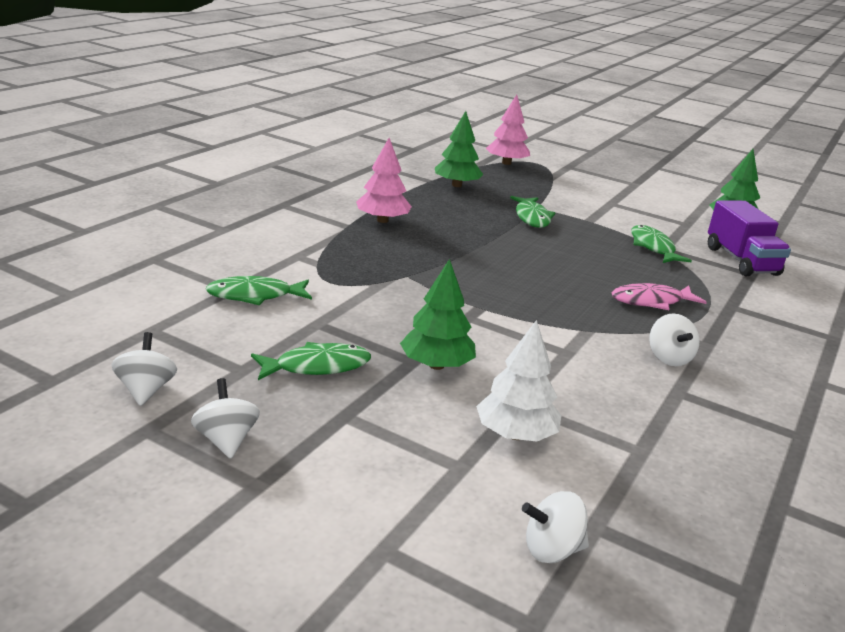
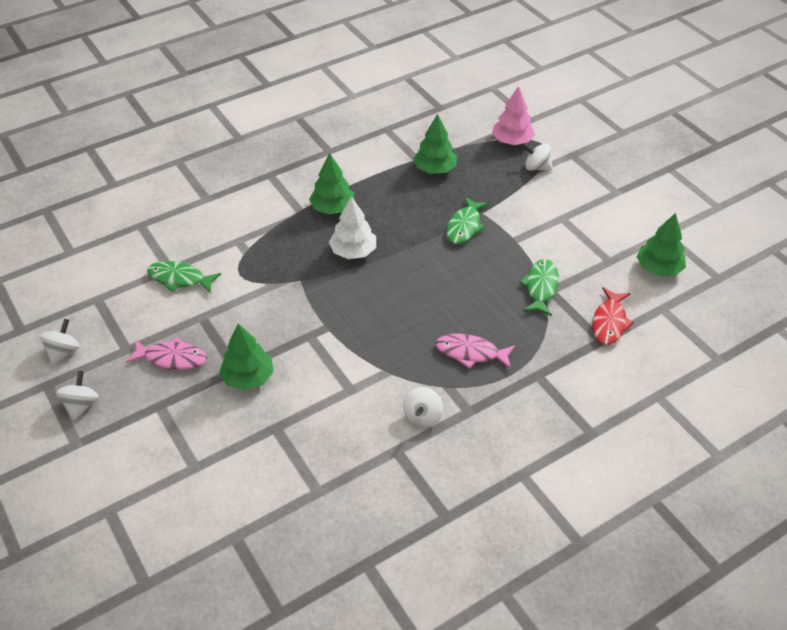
camera: 30 degrees right, 20 degrees up
green fish [251,342,371,380] -> pink fish [126,337,207,370]
pink tree [356,138,412,223] -> green tree [309,153,354,214]
white tree [476,320,562,441] -> white tree moved to [329,196,376,259]
white spinning top [522,491,589,563] -> white spinning top moved to [522,144,553,171]
purple truck [708,201,791,276] -> red fish [592,287,634,345]

